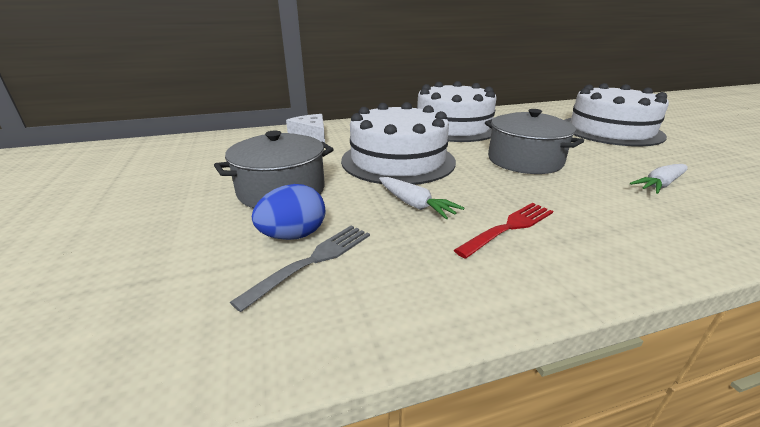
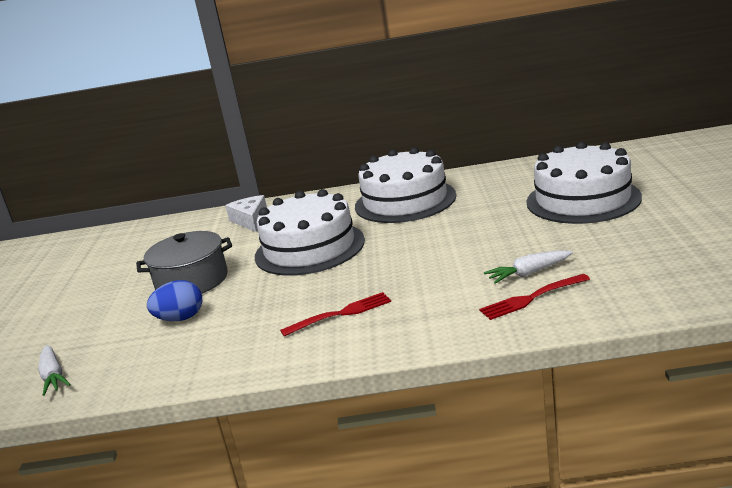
camera: 20 degrees right, 5 degrees down
grey fork [230,225,370,312] -> none
white carrot [379,177,464,219] -> white carrot moved to [39,345,71,396]
grey pot [485,109,584,174] -> none
none -> red fork [479,274,590,320]

